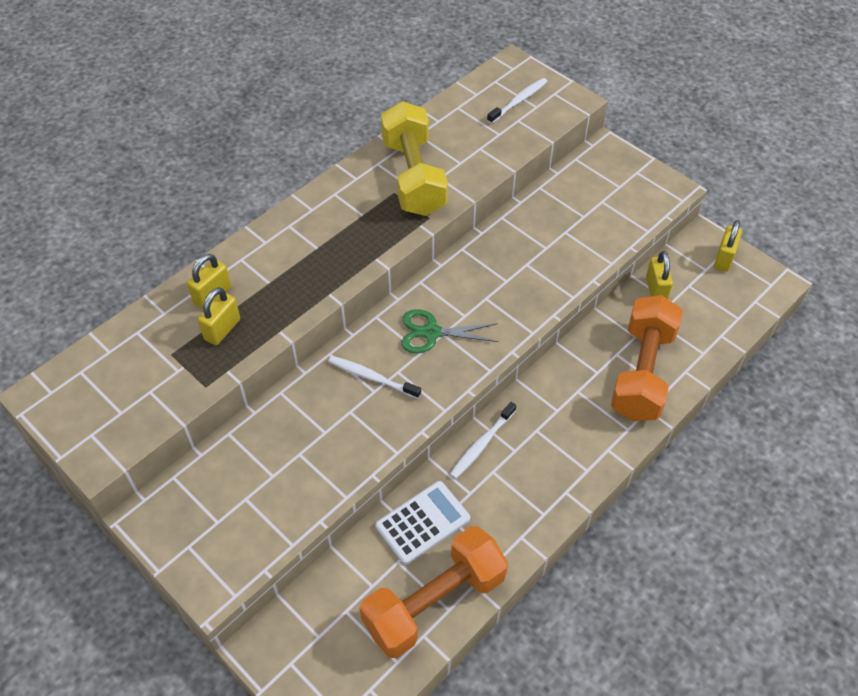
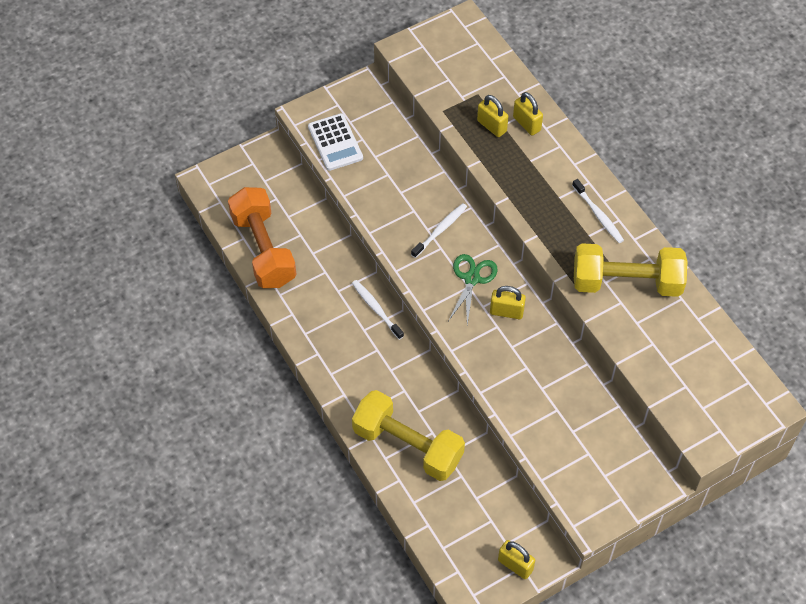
camera: 105 degrees right, 5 degrees up
white calculator [375,481,470,564] -> white calculator moved to [308,113,363,171]
white toothbrush [487,78,548,124] -> white toothbrush moved to [572,179,624,243]
orange dumbbell [611,295,683,421] -> yellow dumbbell [352,390,465,481]
yellow padlock [646,251,673,299] -> yellow padlock moved to [490,286,526,319]

